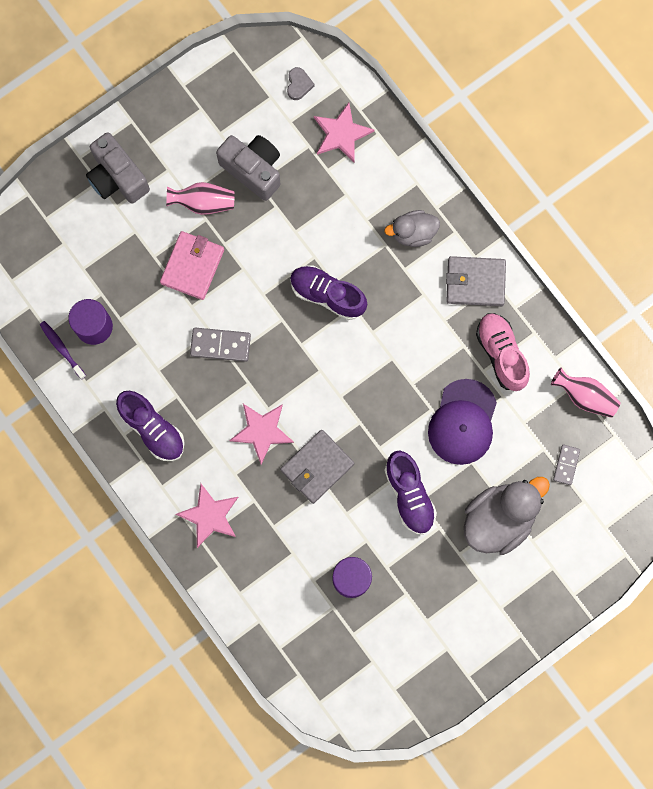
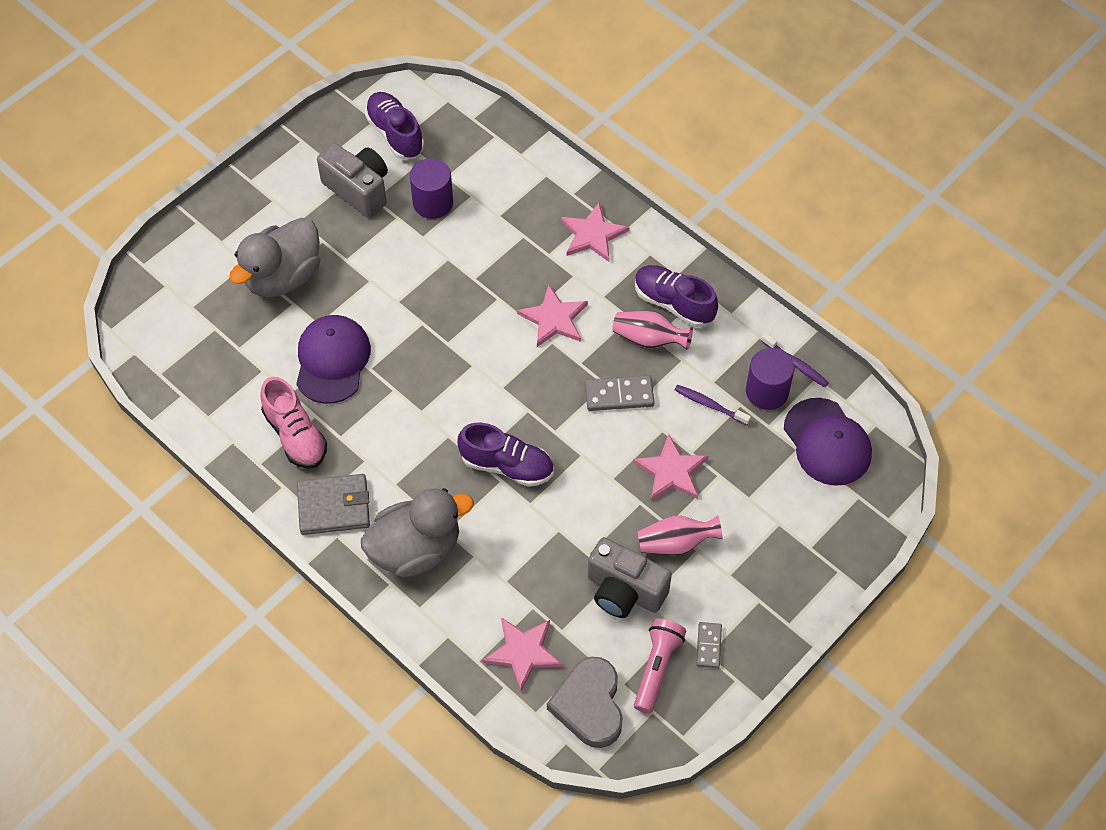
camera: 170 degrees right, 20 degrees down
grey camera [86,132,150,204] -> grey camera moved to [317,143,388,218]
pink wallet [160,231,224,300] -> pink star [633,434,708,501]
grey wallet [280,430,354,504] -> none
grey heart [287,67,314,100] -> grey heart [547,657,623,748], size x2.11
grey duck [384,210,440,247] -> grey duck [361,488,474,577], size x1.70
purple shoe [384,451,437,535] -> purple shoe moved to [365,92,424,159]
pink vase [551,368,621,418] -> pink vase moved to [613,311,693,350]
grey domino [553,444,580,485] -> grey domino moved to [696,622,722,668]
none -> pink flashlight [634,619,686,713]
none -> purple toothbrush [674,385,751,425]
none -> purple cap [784,398,872,486]

